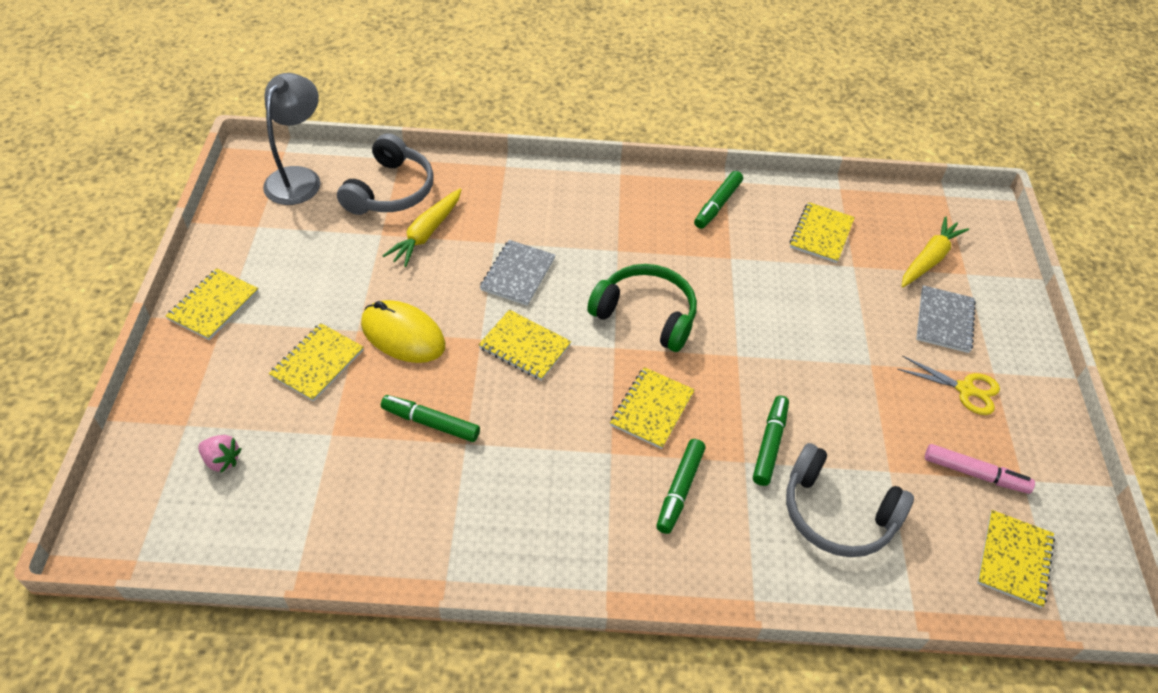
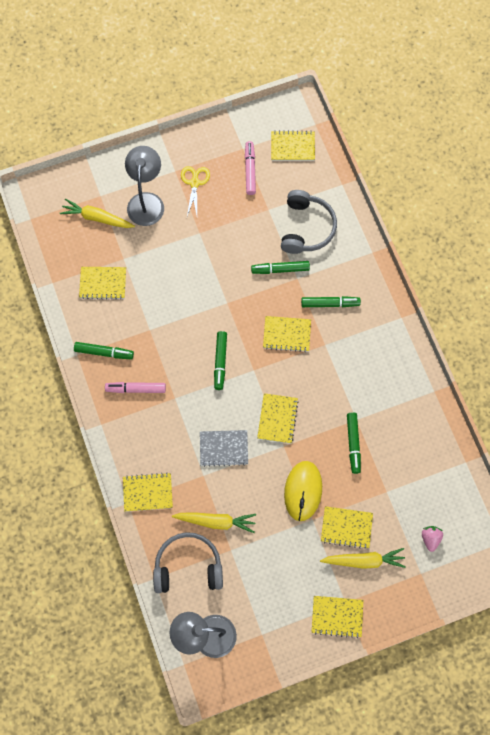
camera: 110 degrees left, 20 degrees up
green headphones [587,264,697,352] -> green marker [214,331,227,390]
grey notebook [916,285,976,353] -> grey lamp [125,146,164,226]
none -> pink marker [105,382,166,393]
none -> yellow notebook [123,472,173,512]
none -> yellow carrot [320,548,406,569]

